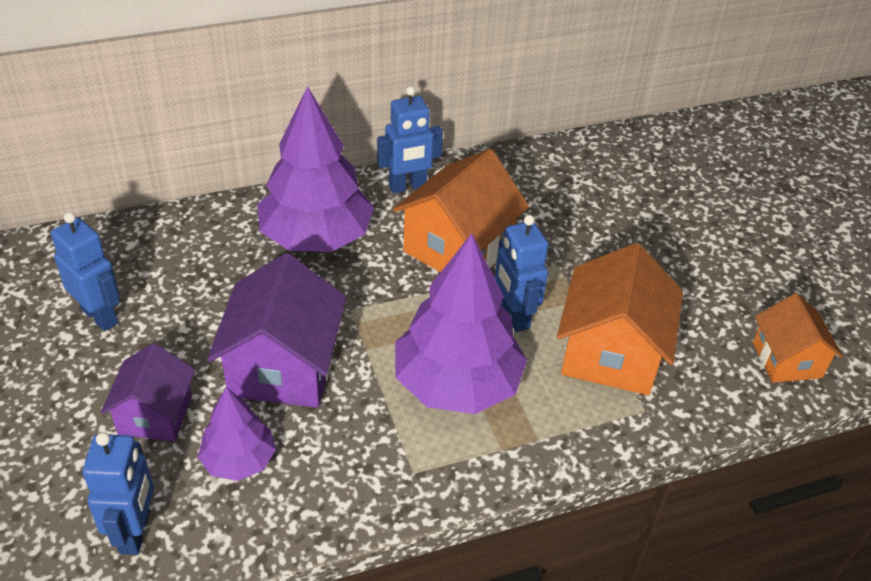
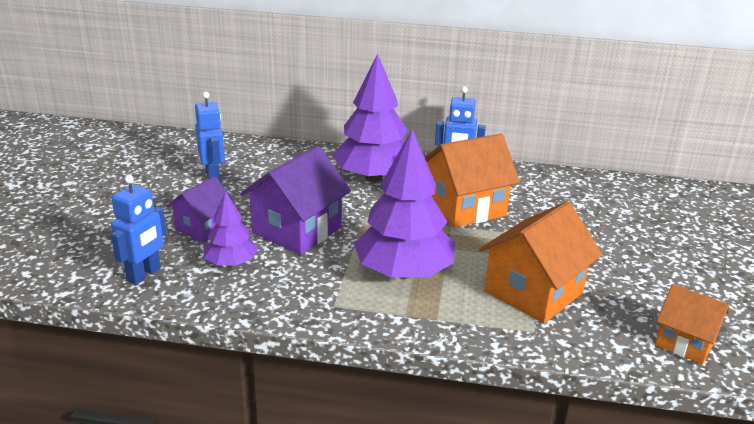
camera: 30 degrees right, 15 degrees down
blue robot [495,215,548,332] -> none
orange house [753,293,843,383] -> orange house turned 75 degrees counterclockwise [655,284,729,364]

